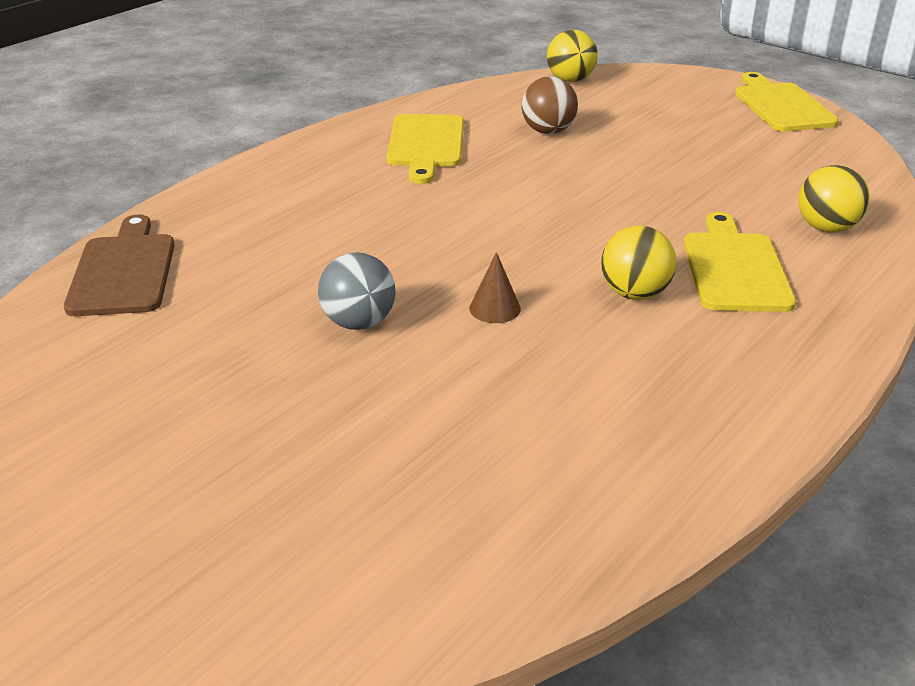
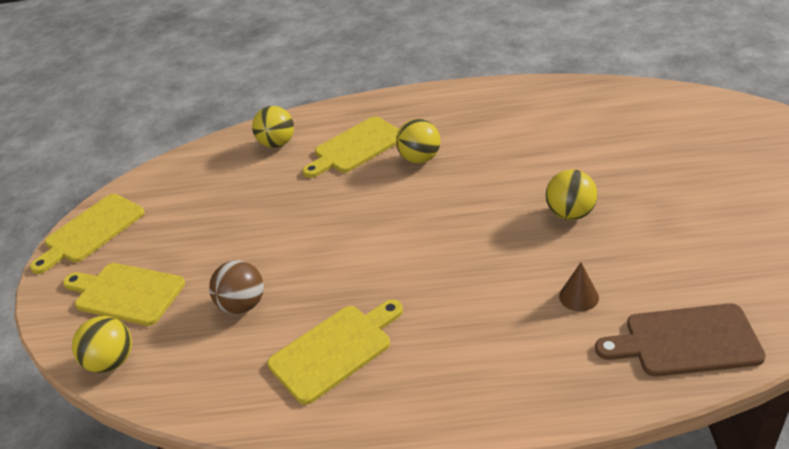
camera: 125 degrees left, 5 degrees up
brown cutting board [64,214,175,316] -> brown cutting board turned 45 degrees clockwise [595,303,766,377]
grey ball [318,252,396,330] -> yellow ball [546,170,598,220]
brown cone [469,252,521,323] -> brown cone moved to [559,262,599,312]
none -> yellow cutting board [63,263,185,326]

